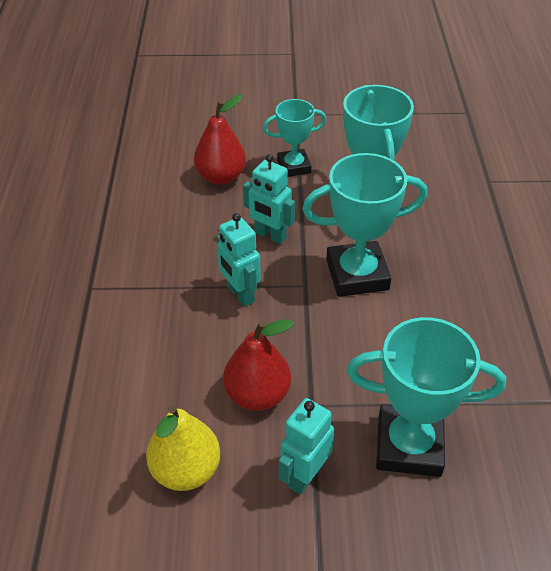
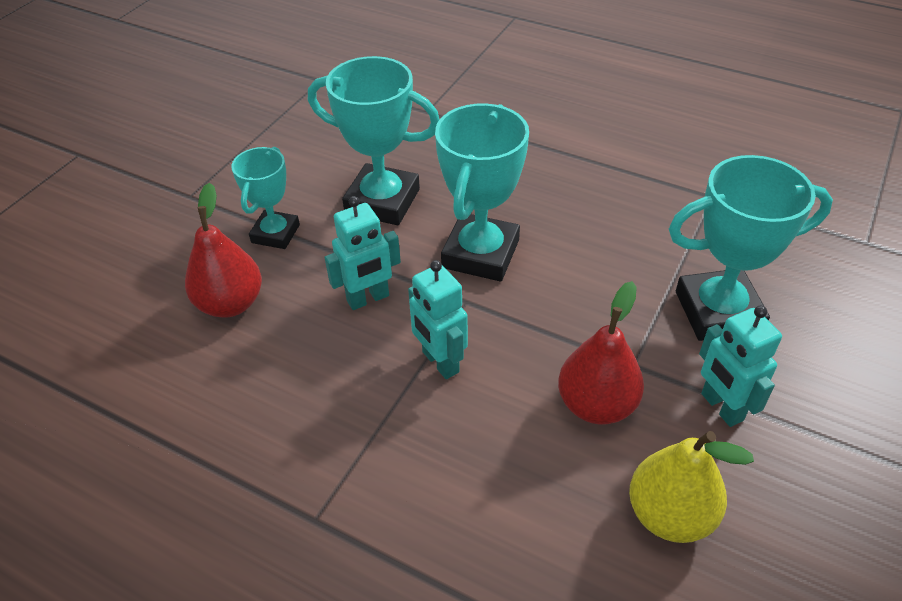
camera: 60 degrees left, 0 degrees up
turquoise robot [217,213,261,307] -> turquoise robot turned 60 degrees clockwise [408,260,468,379]
turquoise trophy [347,317,506,477] -> turquoise trophy turned 45 degrees clockwise [669,155,833,341]

